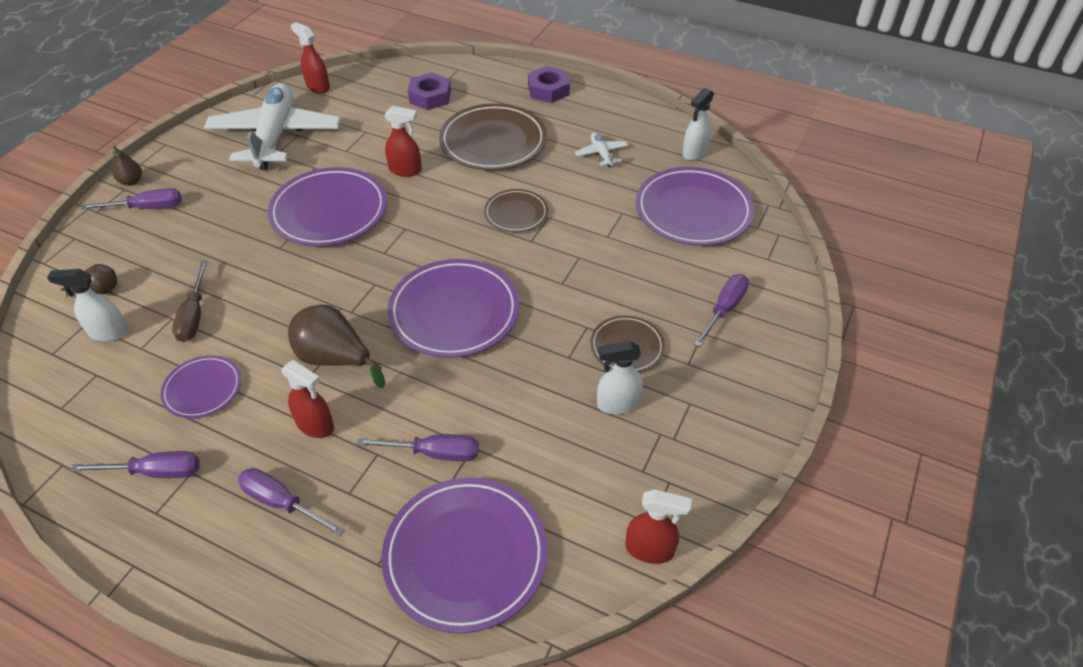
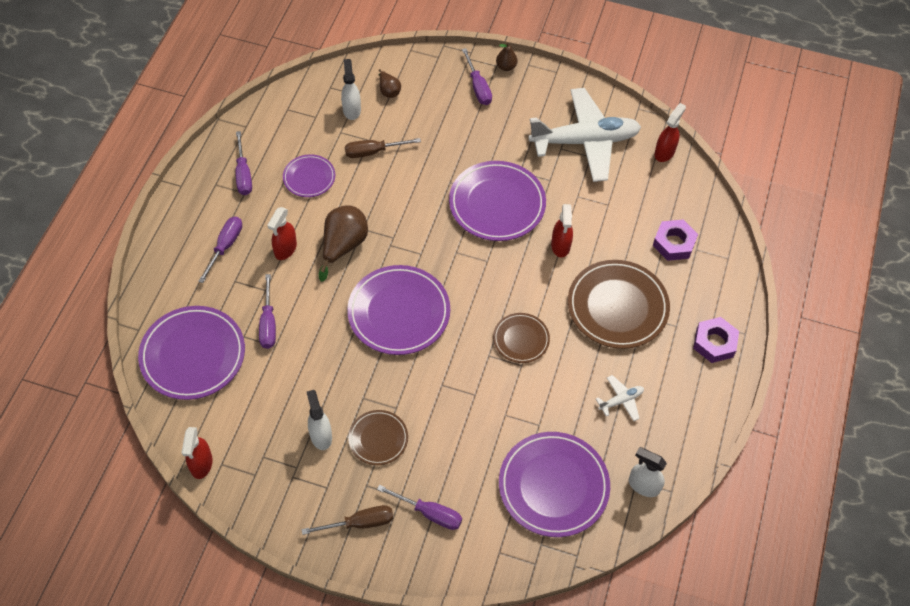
camera: 80 degrees right, 10 degrees up
none -> brown screwdriver [301,505,394,535]

